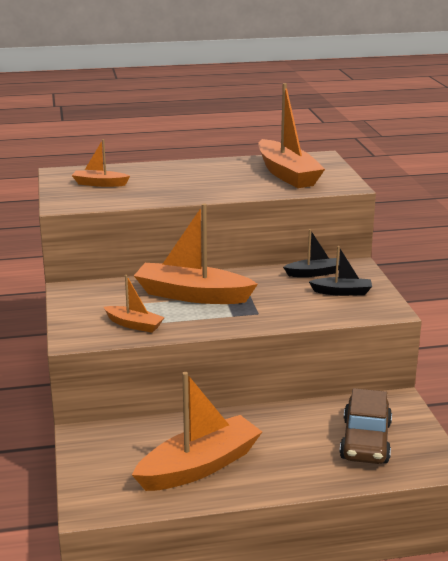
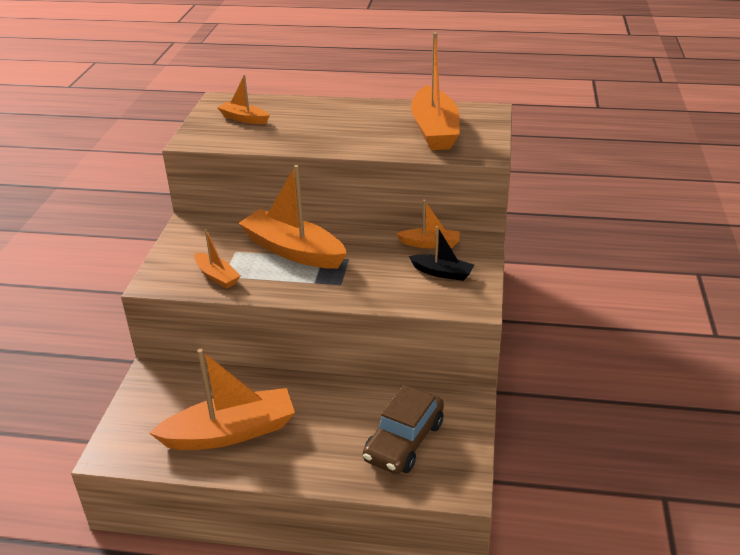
camera: 20 degrees right, 10 degrees up
black boat [283,229,339,277] -> orange boat [396,200,460,248]

